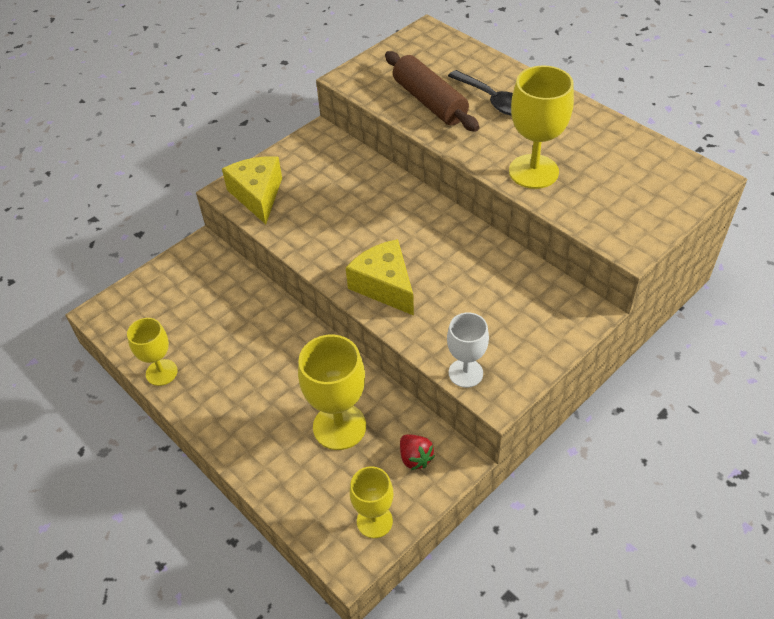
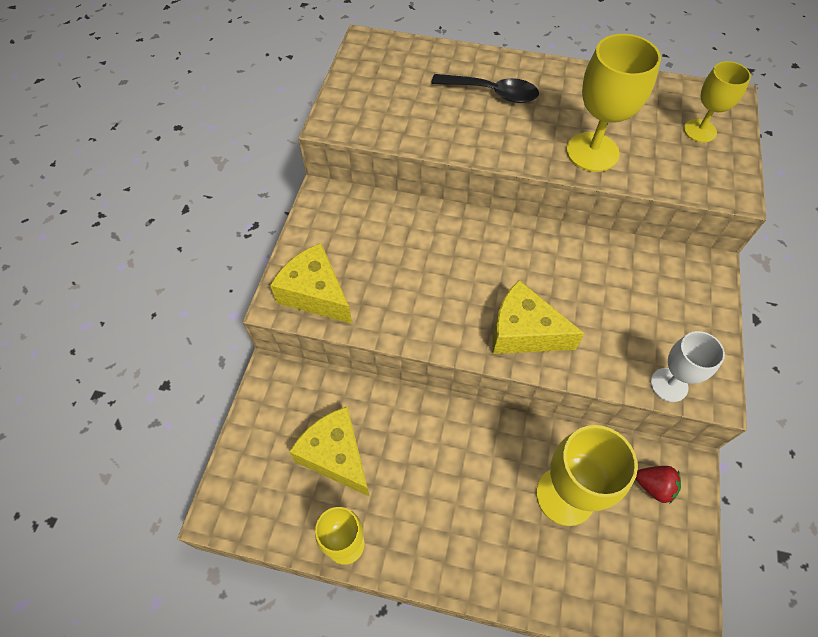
camera: 35 degrees left, 10 degrees up
yellow goblet [350,466,393,538] -> yellow goblet moved to [684,61,751,143]
brown rolling pin [385,51,479,132] -> none
none -> yellow cheese [289,407,370,497]

